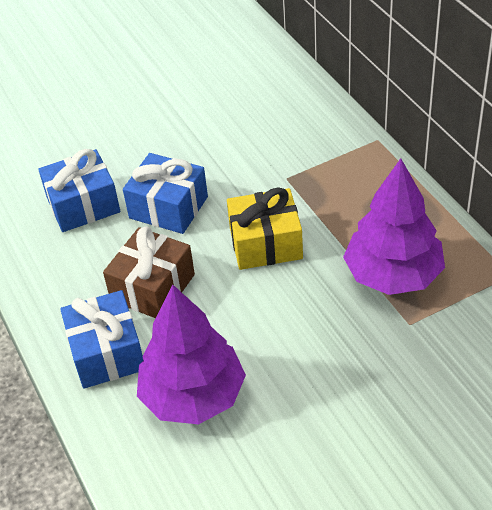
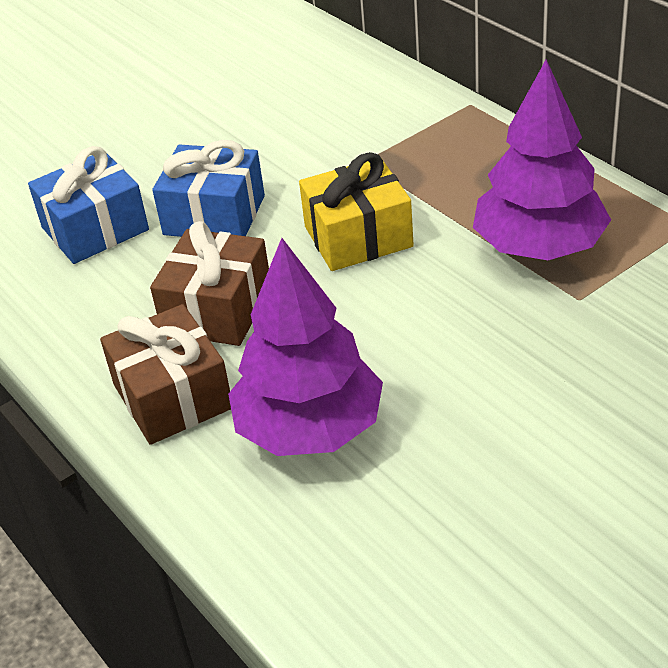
camera: 10 degrees left, 5 degrees down
blue gift [60,290,144,389] -> brown gift [100,304,231,445]

